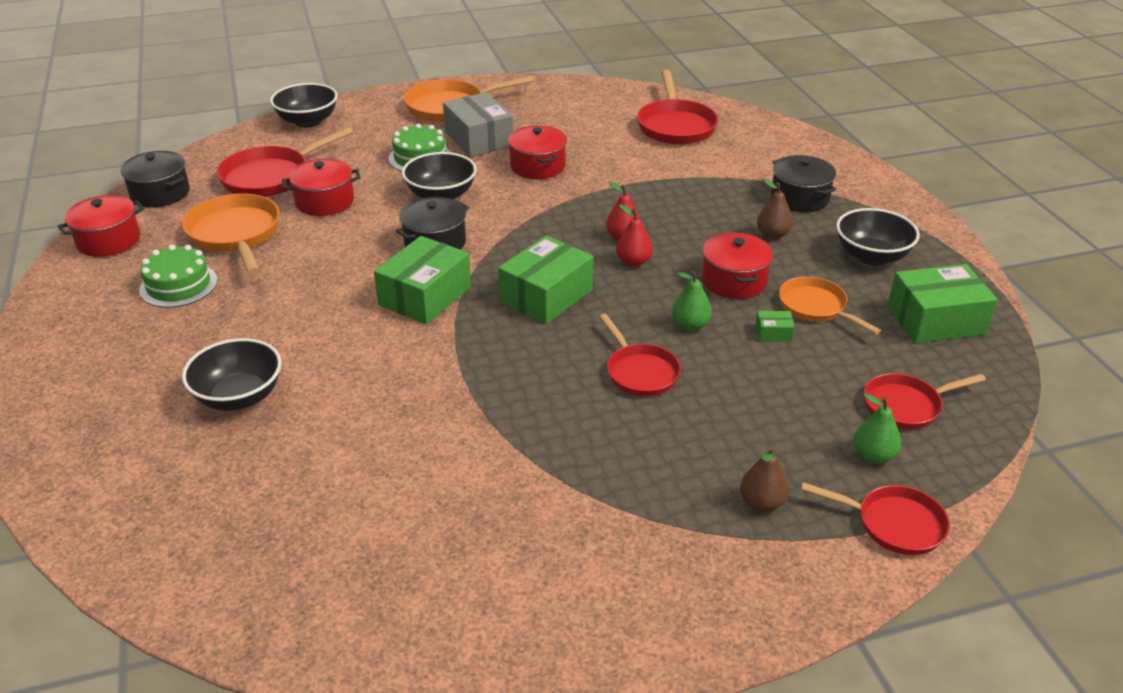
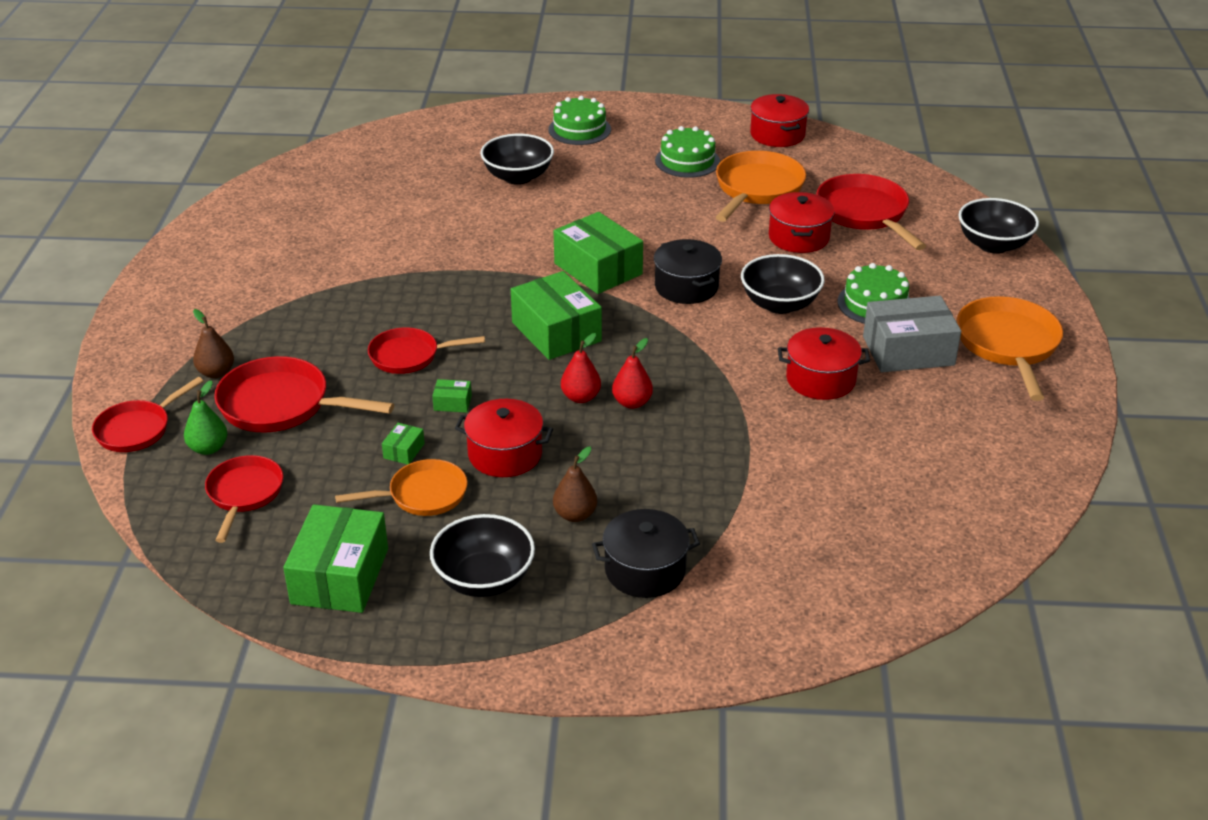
camera: 110 degrees right, 0 degrees up
black pot [120,151,189,207] -> none
orange pan [182,194,280,274] -> orange pan turned 60 degrees counterclockwise [715,151,806,222]
red pan [637,70,719,145] -> red pan moved to [214,356,394,432]
green pear [672,271,712,331] -> green box [432,379,472,413]
none -> green cake [548,96,611,145]

